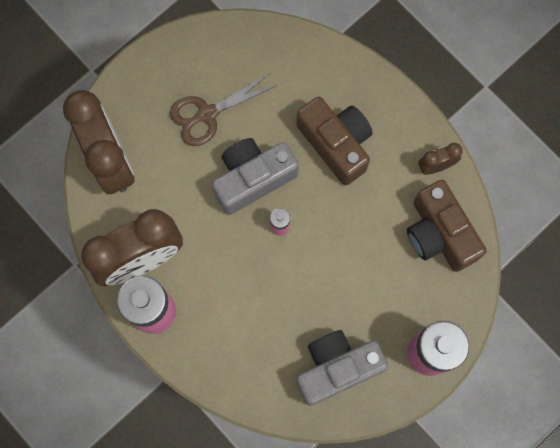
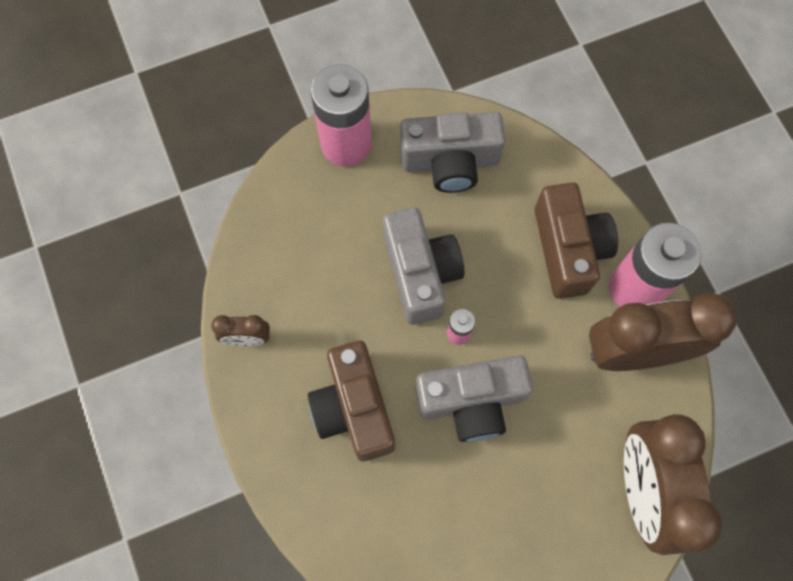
camera: 160 degrees left, 5 degrees down
brown scissors [170,74,277,146] -> none
brown camera [407,180,486,272] -> brown camera moved to [534,182,618,299]
none -> grey camera [383,207,465,325]

